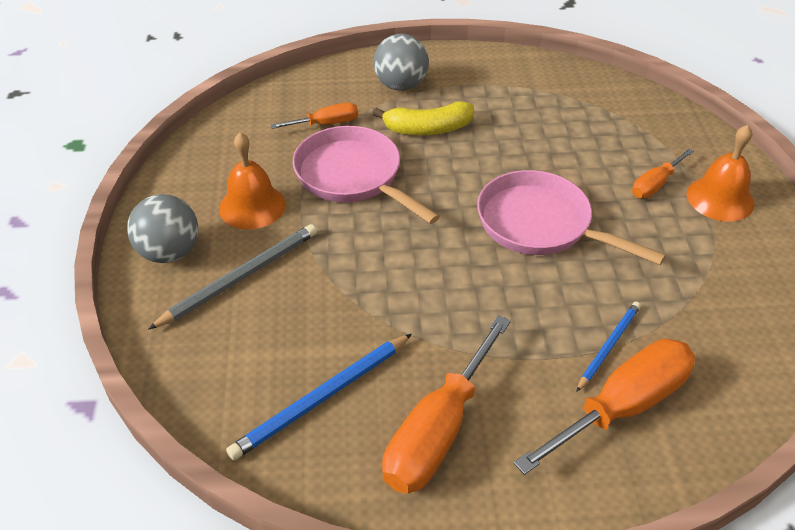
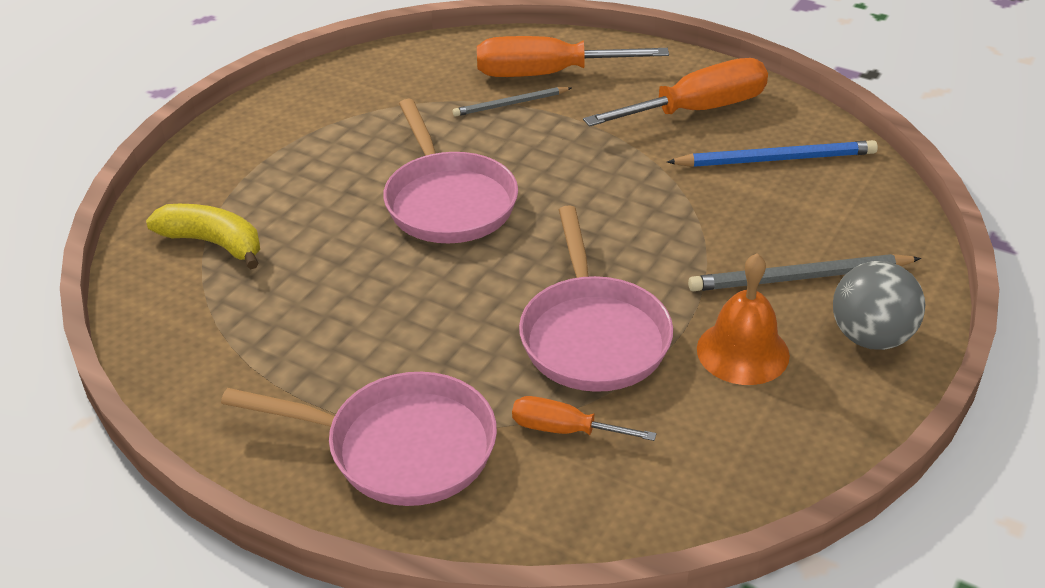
camera: 145 degrees left, 5 degrees down
grey ball [373,34,429,91] -> pink pan [221,372,497,506]
yellow banana [373,101,474,135] -> yellow banana moved to [146,204,260,269]
blue pencil [576,302,641,392] -> grey pencil [453,87,571,117]
orange screwdriver [632,148,694,199] -> none
orange bell [686,125,754,222] -> none

